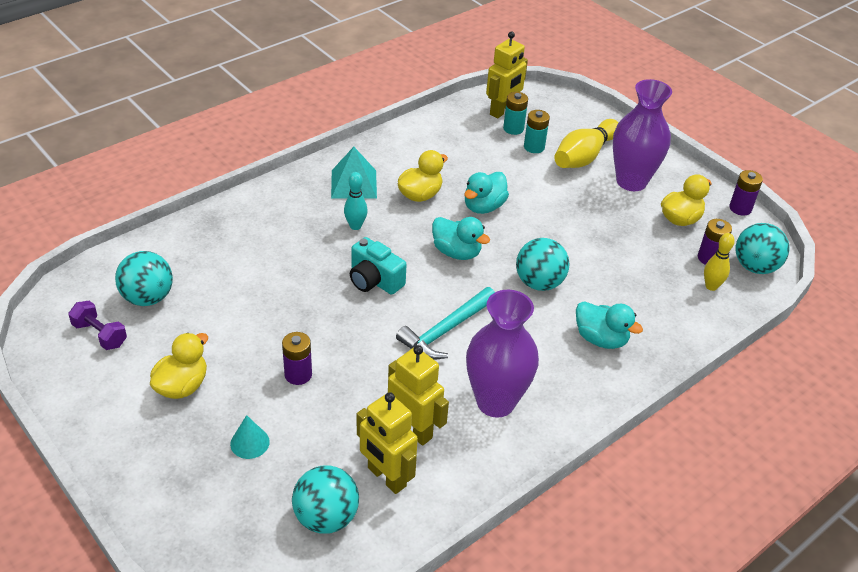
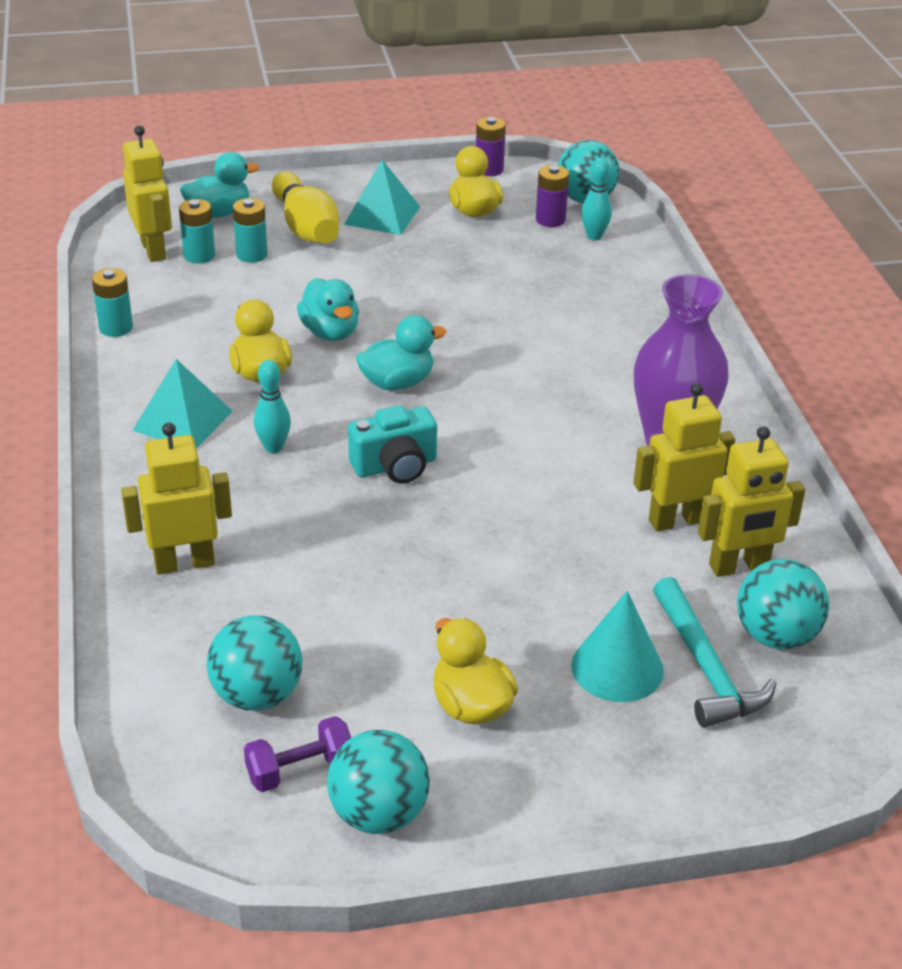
camera: 60 degrees left, 5 degrees down
turquoise cone [230,415,270,459] -> turquoise cone [571,591,664,702], size x1.61
purple battery [282,332,312,385] -> none
turquoise hammer [396,287,495,360] -> turquoise hammer moved to [653,577,776,728]
turquoise ball [516,238,570,291] -> turquoise ball moved to [327,730,430,834]
turquoise duck [576,301,643,349] -> turquoise duck moved to [180,152,259,218]
purple vase [613,79,672,191] -> turquoise pyramid [344,160,420,235]
yellow bowling pin [704,233,735,291] -> turquoise bowling pin [581,158,612,240]
none -> turquoise battery [92,268,133,337]
none -> yellow robot [121,422,232,575]

